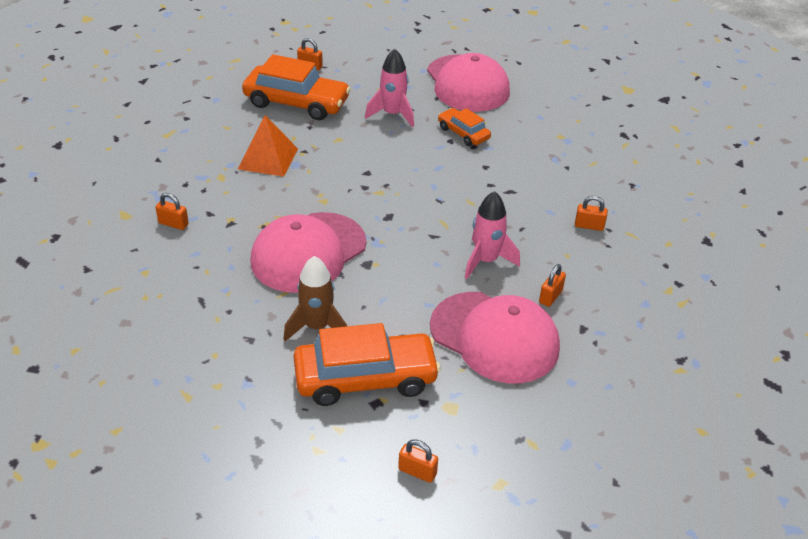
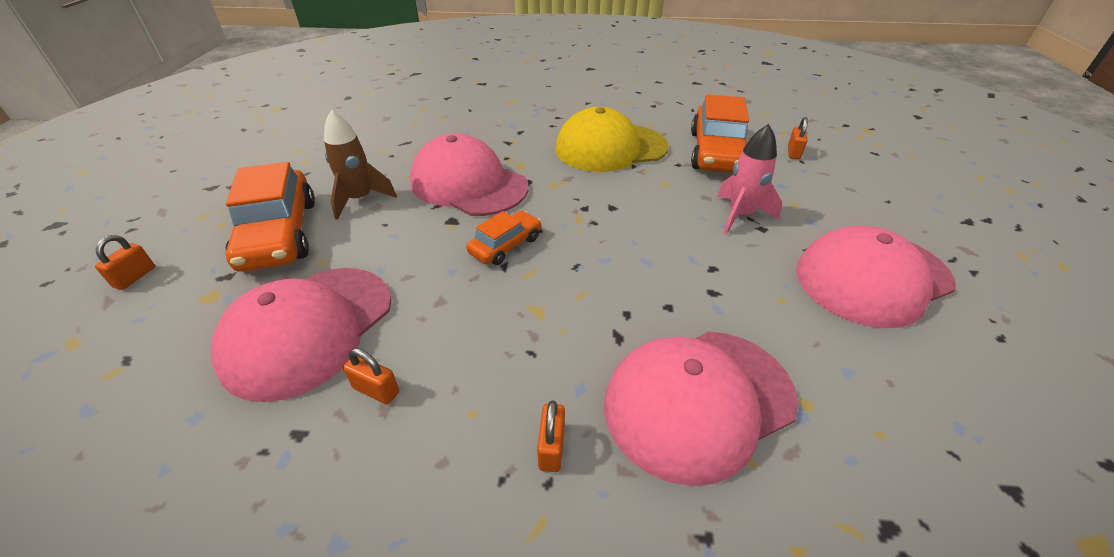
camera: 85 degrees right, 0 degrees up
orange padlock [155,193,189,230] -> none
orange pyramid [238,115,298,177] -> yellow cap [555,107,668,172]
orange car [438,108,491,146] -> orange car moved to [466,211,541,265]
pink rocket [465,191,520,279] -> none
none -> pink cap [604,332,798,486]

